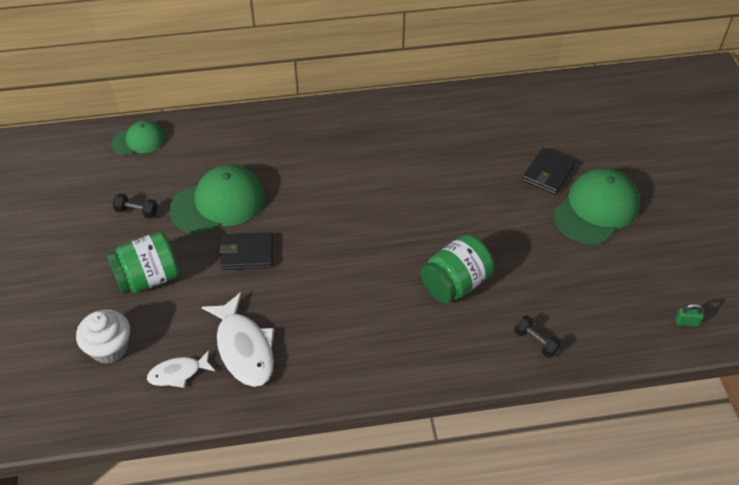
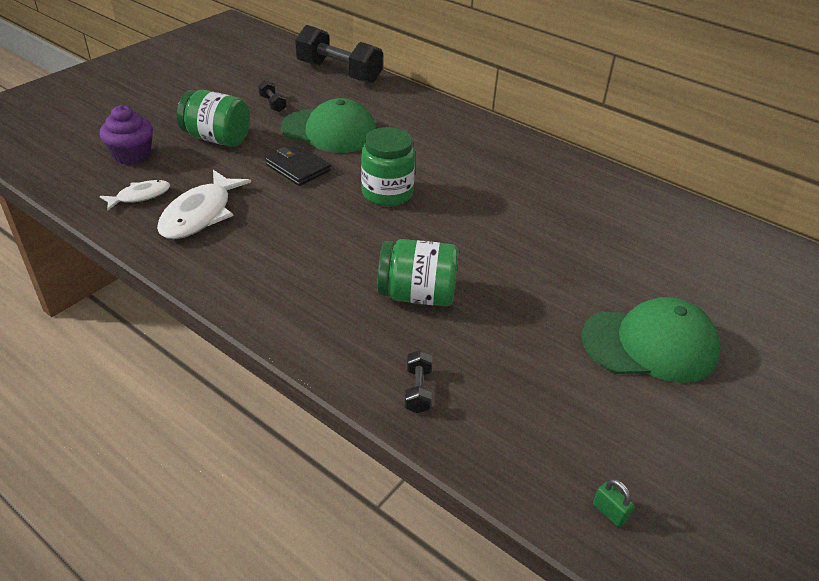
camera: 45 degrees right, 10 degrees down
white cupcake [76,309,130,364] -> purple cupcake [100,105,153,165]
green cap [111,120,165,155] -> black dumbbell [295,25,383,84]
white fish [147,350,215,388] -> white fish turned 120 degrees clockwise [100,180,170,211]
black wallet [522,148,576,195] -> none
none -> green jar [361,127,415,206]

